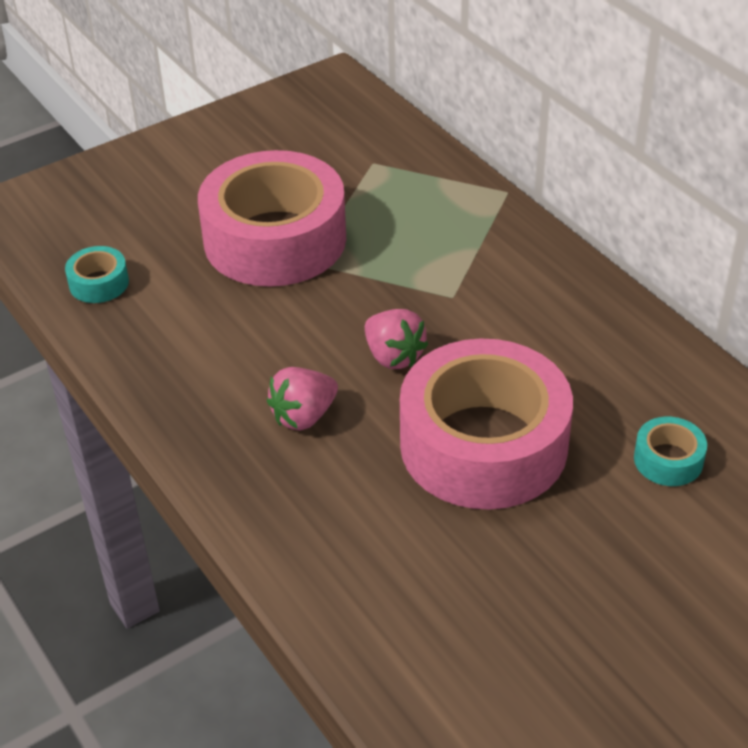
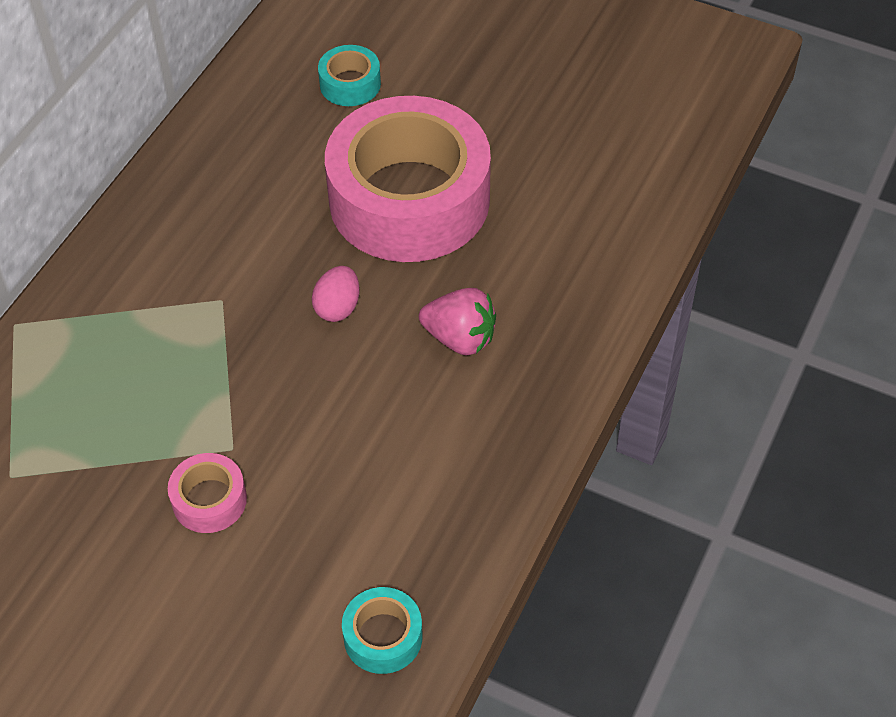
camera: 120 degrees left, 10 degrees up
pink tape [198,150,346,287] -> pink tape [168,453,247,533], size x0.40
pink strawberry [365,309,428,369] -> pink egg [312,266,359,322]

